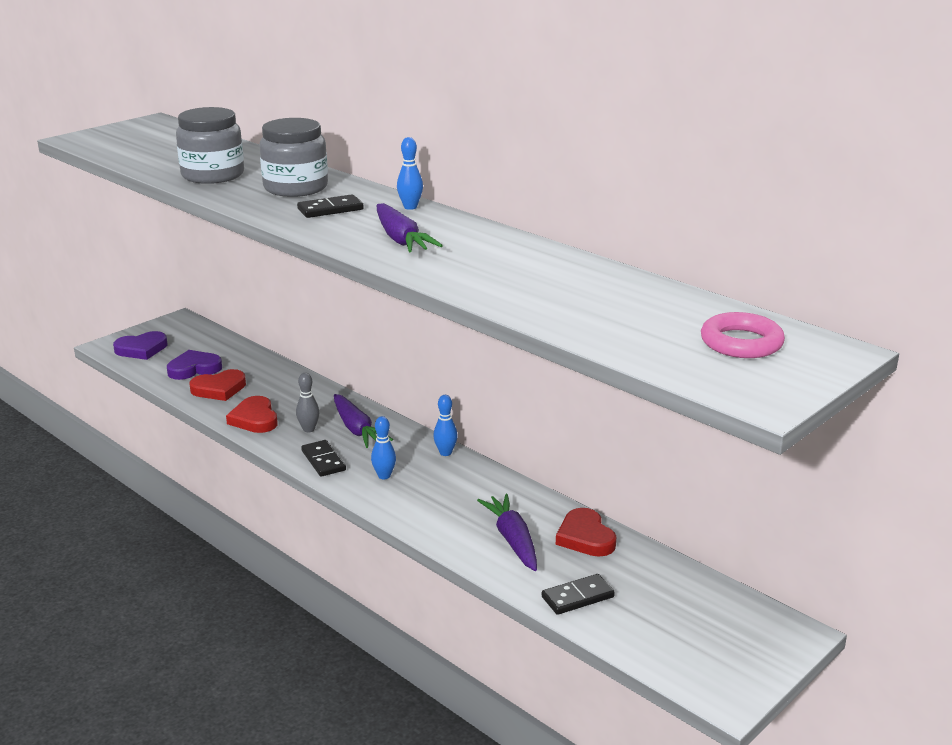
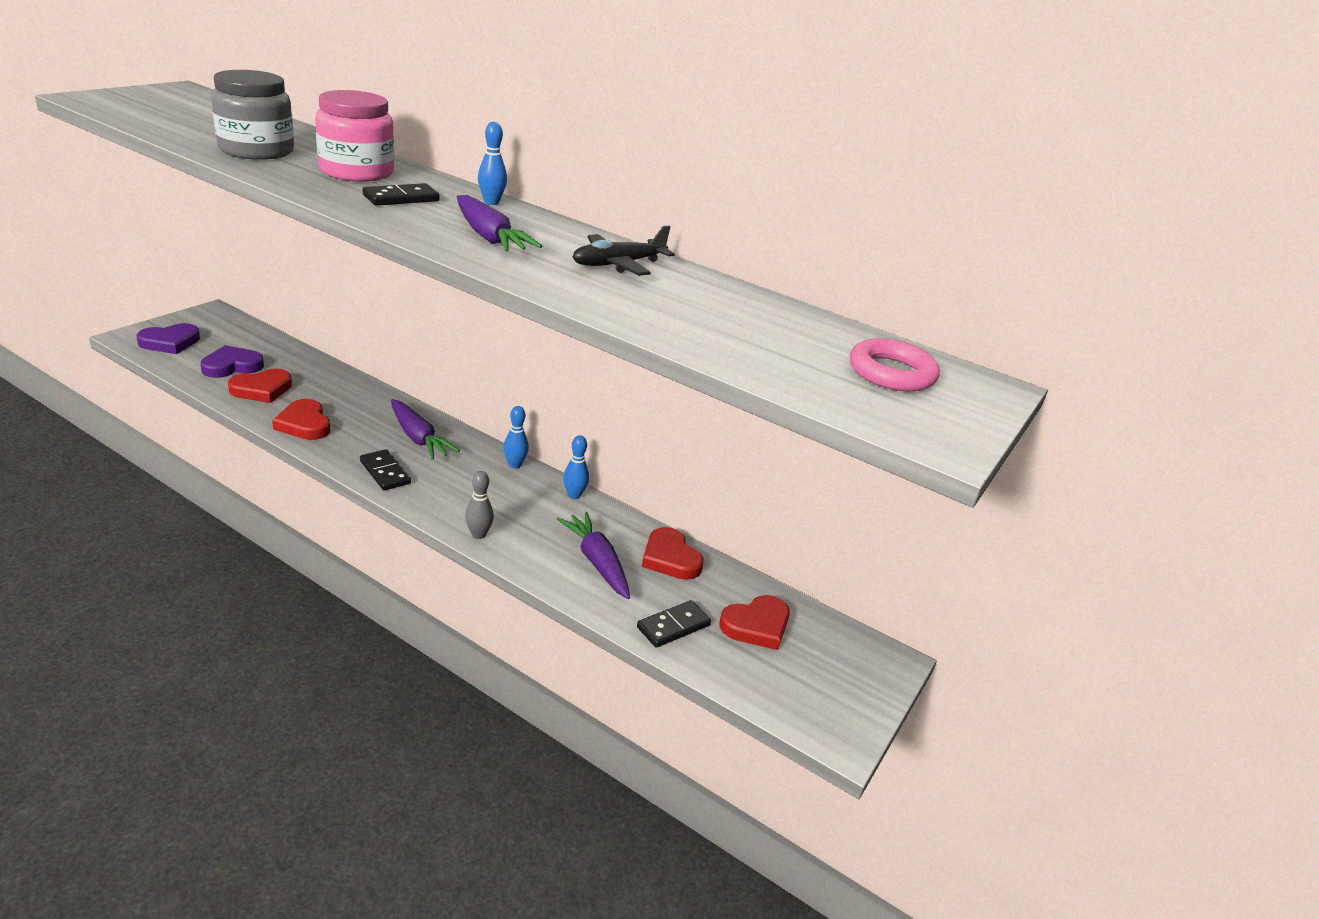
camera: 15 degrees left, 5 degrees up
grey jar [259,118,328,197] -> pink jar [315,90,394,181]
grey bowling pin [296,373,320,432] -> grey bowling pin moved to [465,471,494,539]
blue bowling pin [371,416,396,479] -> blue bowling pin moved to [563,435,589,499]
none -> black plane [573,226,675,276]
none -> red heart [720,595,790,650]

